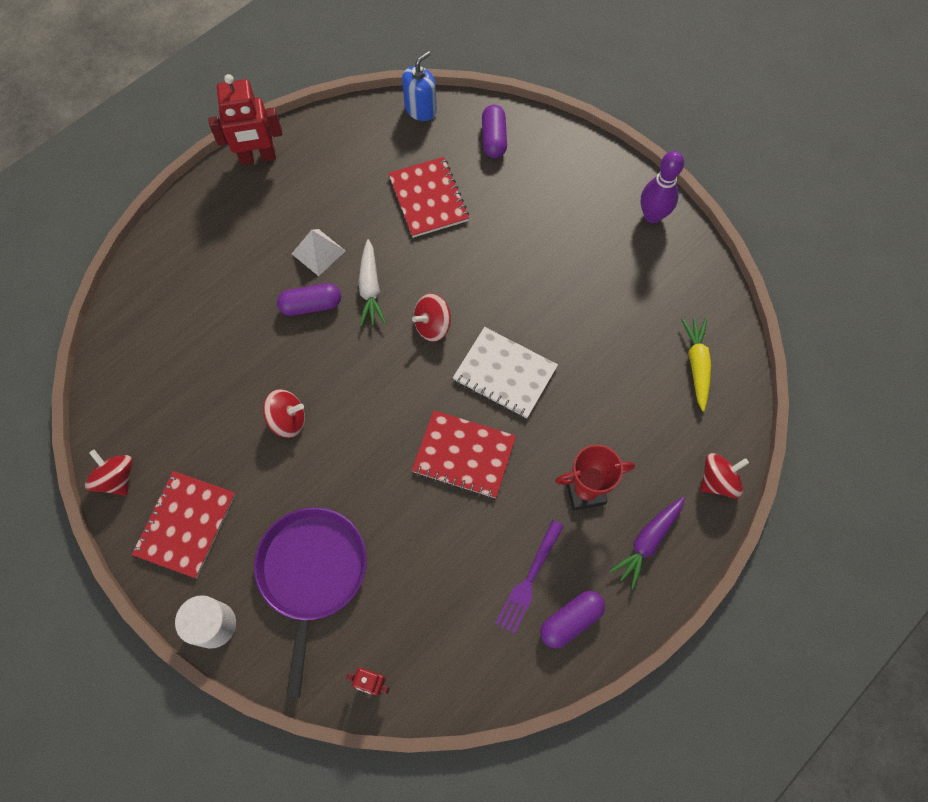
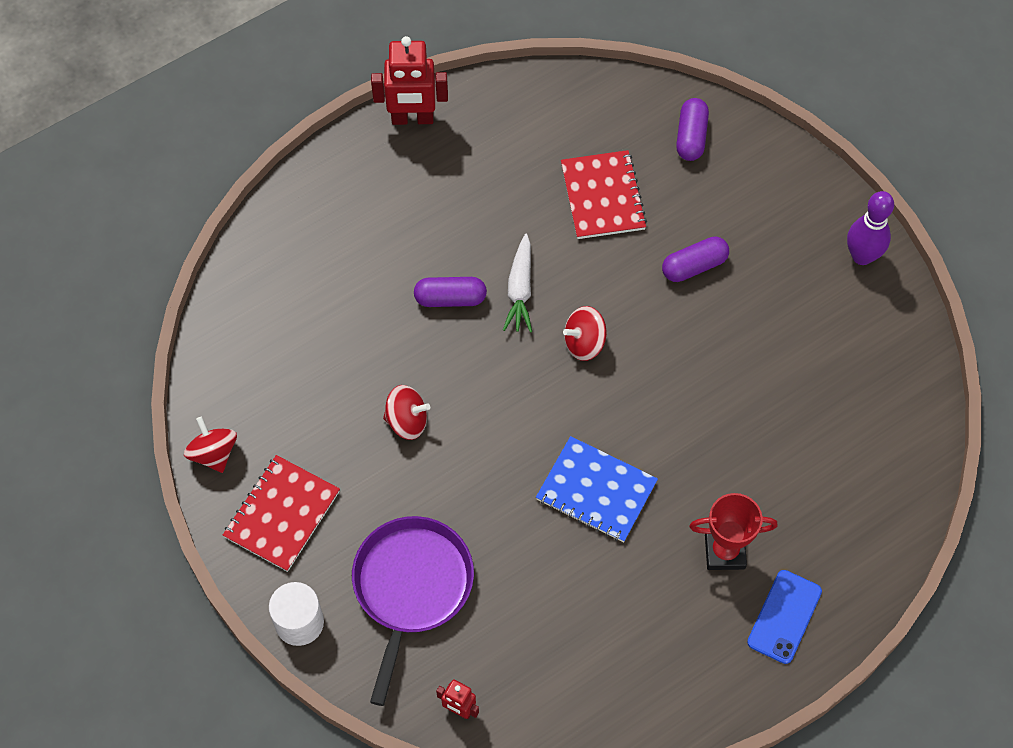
camera: 10 degrees right, 5 degrees down
white pyramid [292,229,345,276] -> none
blue soap dispenser [402,51,437,121] -> none
red notebook [412,410,516,498] -> blue notebook [536,436,658,543]
white notebook [453,327,558,418] -> none
purple fork [495,520,563,634] -> none
purple capsule [540,591,605,648] -> purple capsule moved to [662,236,729,282]
purple carrot [610,497,685,590] -> blue phone [747,570,822,664]
yellow carrot [681,318,711,411] -> none
red spinning top [700,453,749,498] -> none

